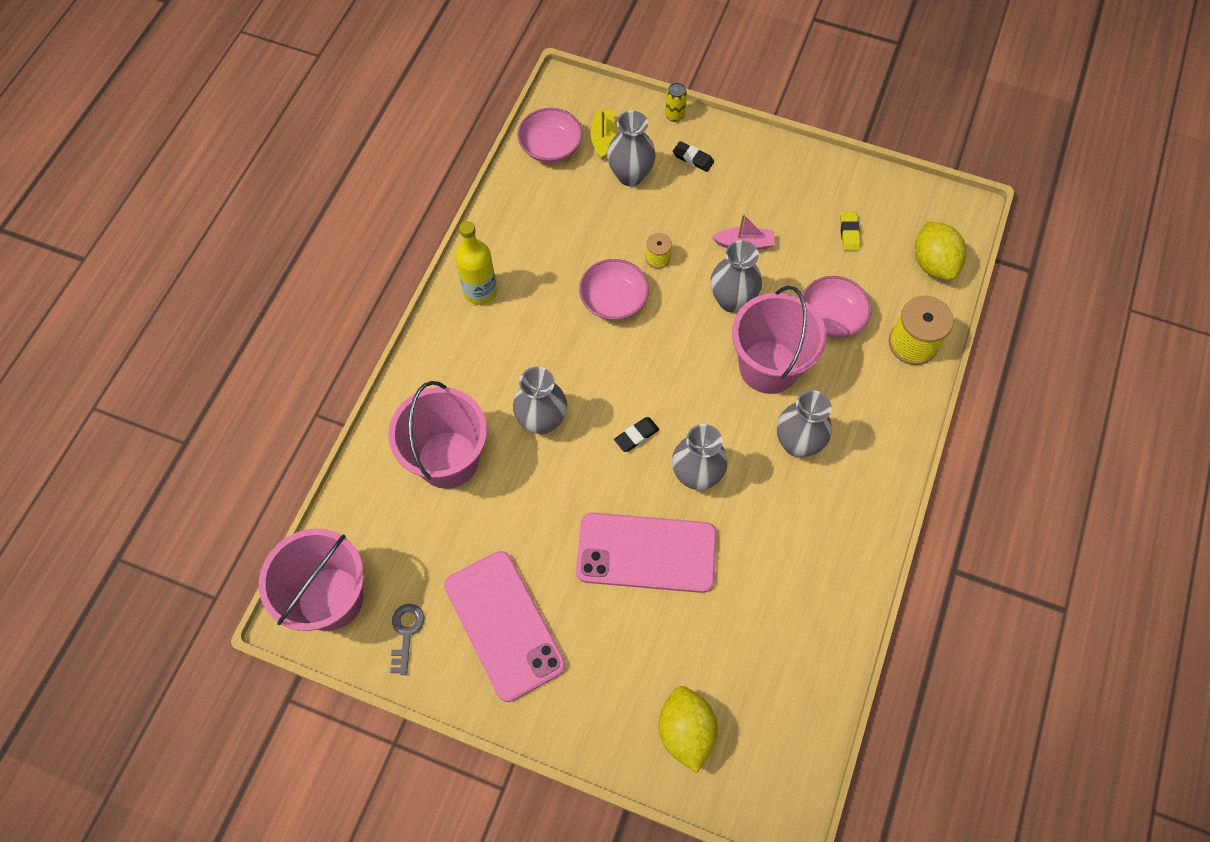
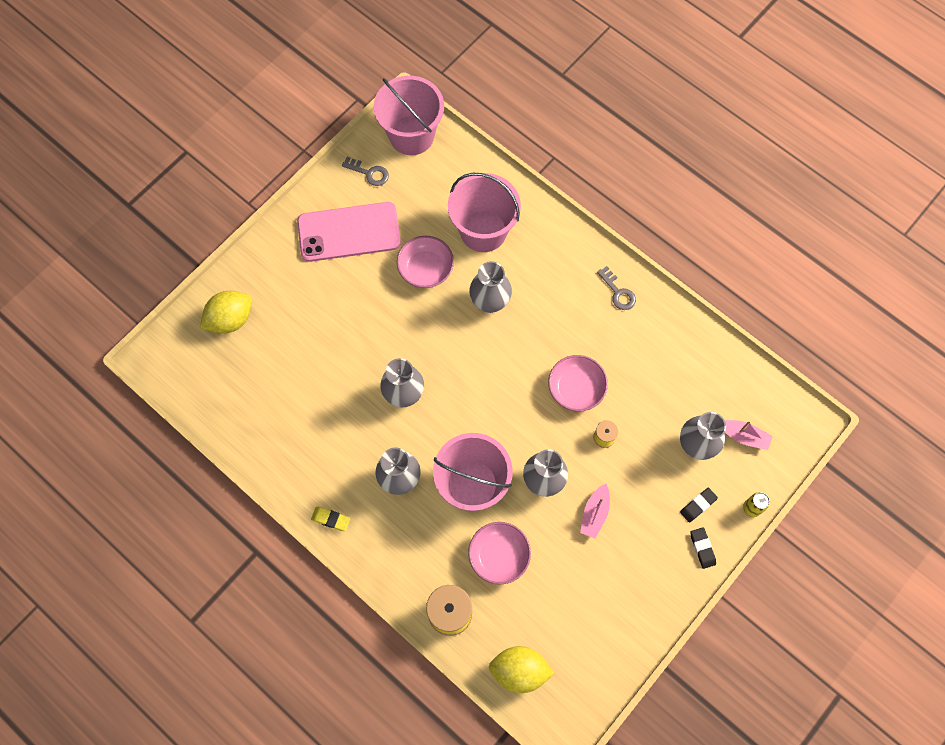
camera: 110 degrees right, 5 degrees up
yellow bottle [455,221,497,305] -> grey key [597,266,636,310]
pink bowl [517,108,583,163] -> pink bowl moved to [397,236,454,288]
pink phone [576,513,717,593] -> none
yellow boat [591,109,615,159] -> pink boat [725,420,773,450]
black eraser [614,417,659,452] -> black eraser moved to [690,527,716,569]
yellow lemon [659,686,718,773] -> yellow lemon turned 45 degrees counterclockwise [200,291,252,334]
yellow eraser [840,211,860,251] -> yellow eraser moved to [311,507,350,531]

